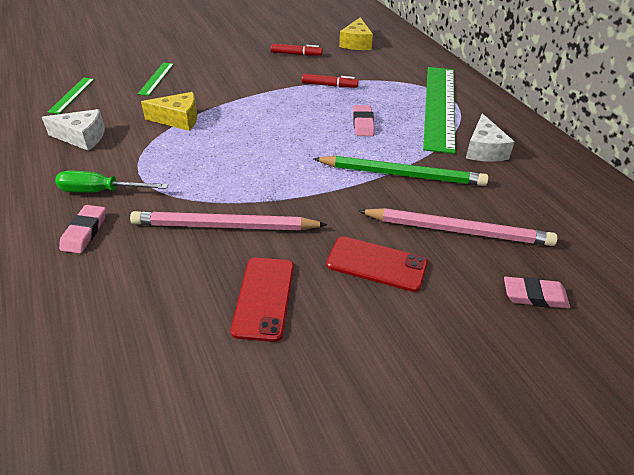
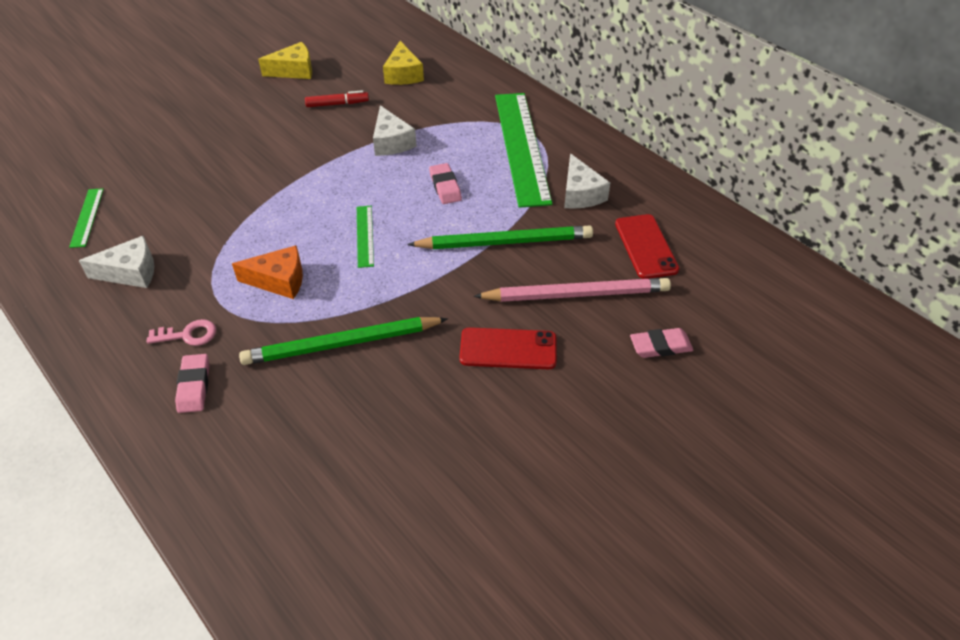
camera: 15 degrees left, 5 degrees up
green screwdriver [55,171,168,193] -> pink key [147,319,216,346]
pink pencil [130,211,328,231] -> green pencil [239,317,448,365]
green ruler [138,63,174,96] -> green ruler moved to [357,206,374,268]
yellow cheese [141,92,197,131] -> yellow cheese moved to [258,42,312,79]
red phone [231,258,294,342] -> red phone moved to [615,214,679,279]
red marker [302,74,359,88] -> white cheese [373,105,416,156]
none -> orange cheese [232,245,303,299]

